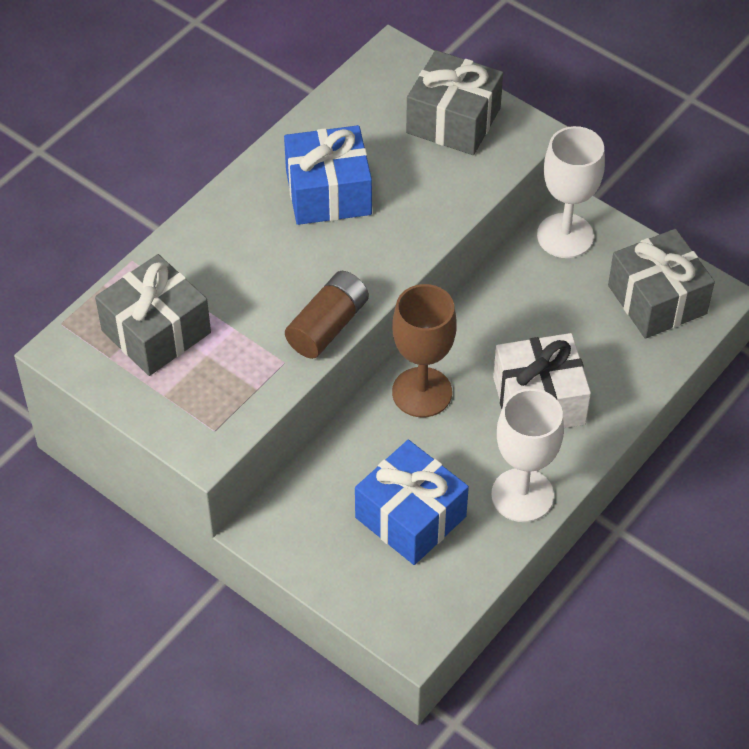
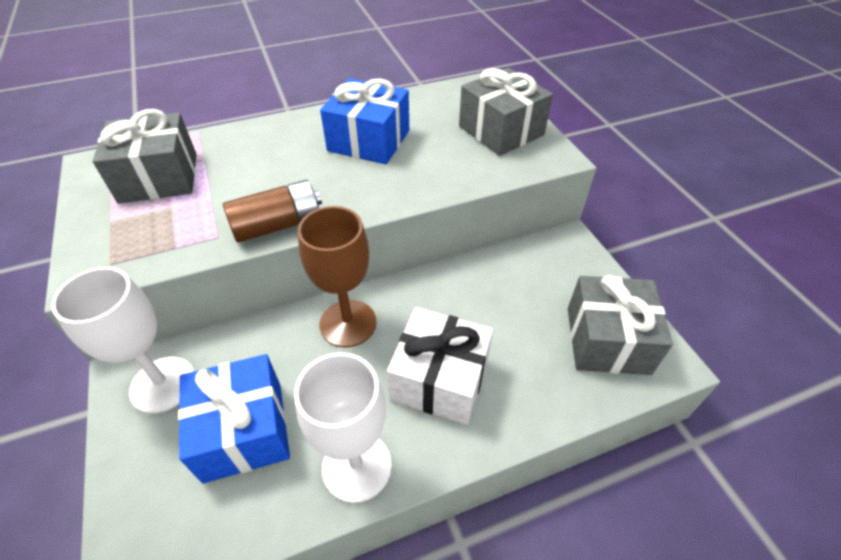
camera: 30 degrees right, 5 degrees down
white goblet [537,126,605,258] -> white goblet moved to [51,267,194,414]

